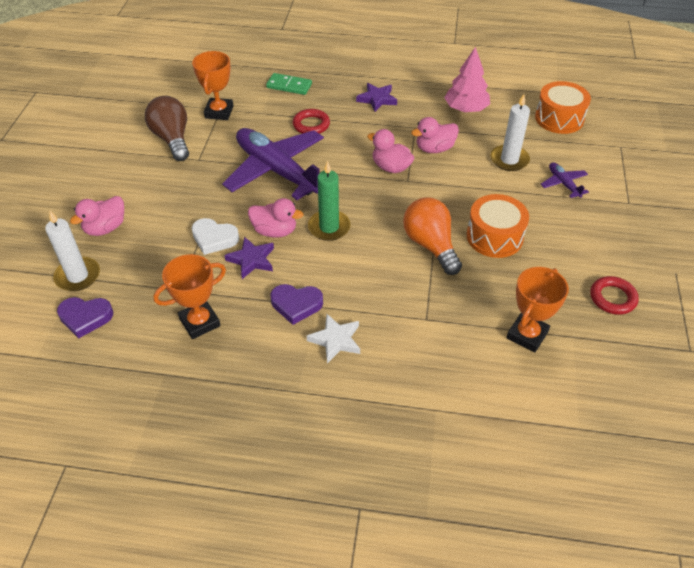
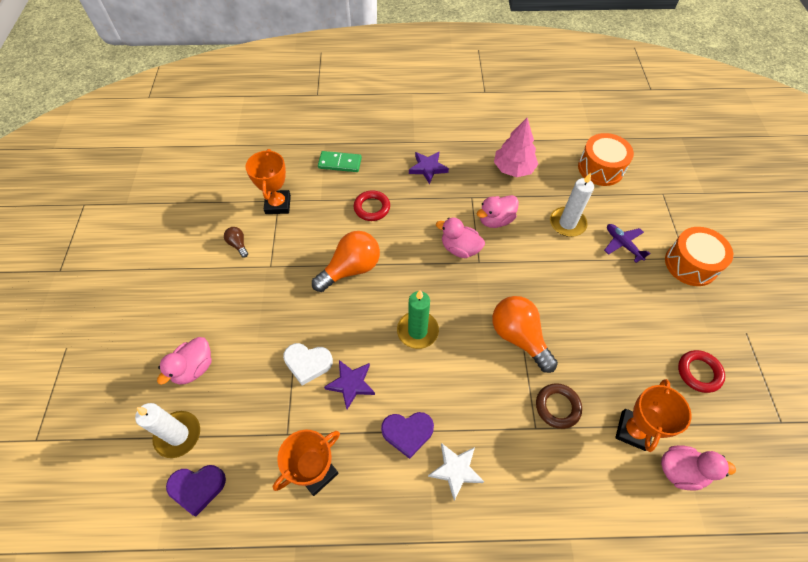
camera: 10 degrees left, 10 degrees up
brown light bulb [145,96,189,161] -> brown light bulb [224,227,248,258], size x0.46
purple plane [222,128,324,200] -> orange light bulb [312,231,380,292]
pink duck [248,198,304,238] -> pink duck moved to [661,445,736,490]
orange drum [467,194,529,258] -> orange drum moved to [665,227,733,286]
none -> brown ring [536,383,582,429]

